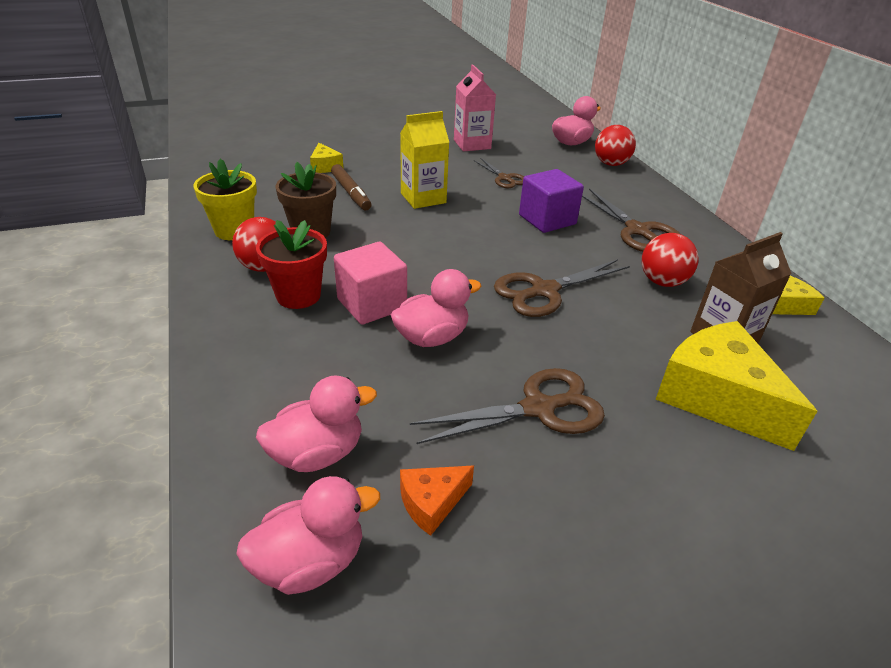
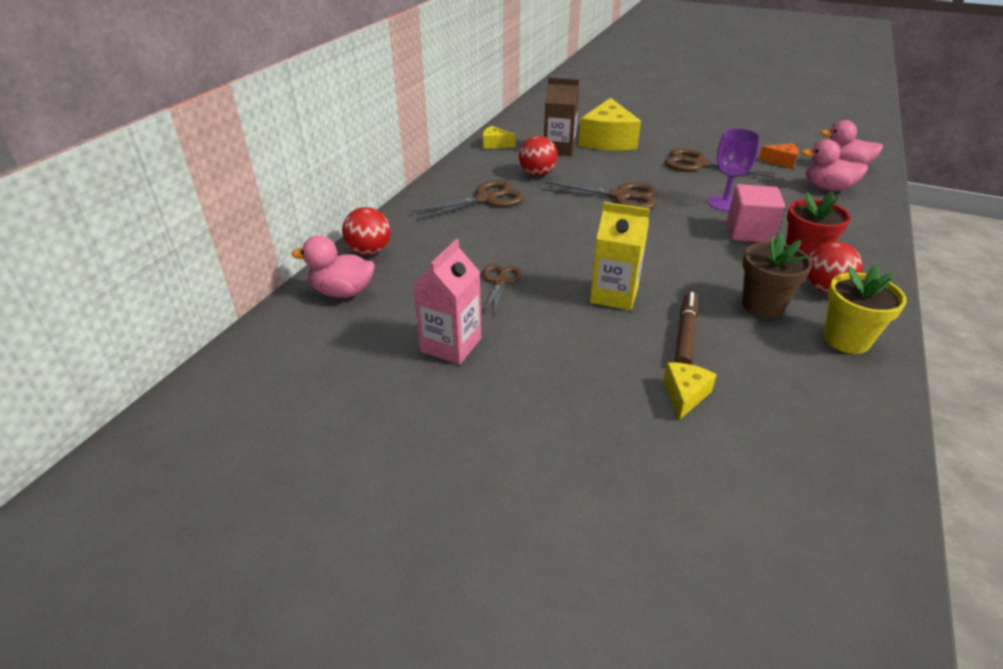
camera: 135 degrees left, 0 degrees up
pink duck [391,269,481,347] -> purple goblet [708,128,760,211]
purple cube [519,169,584,233] -> none
brown scissors [582,188,680,252] -> brown scissors turned 45 degrees clockwise [411,180,525,220]

